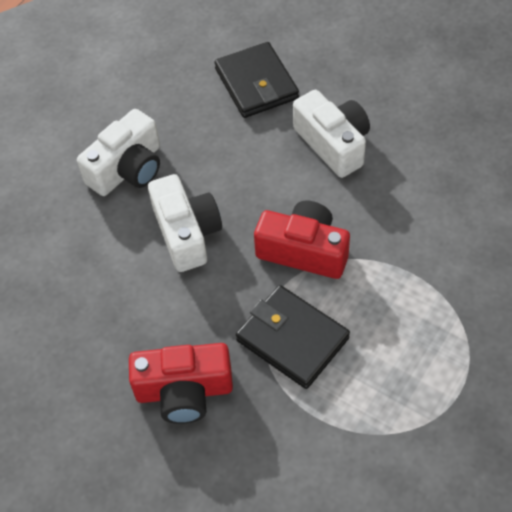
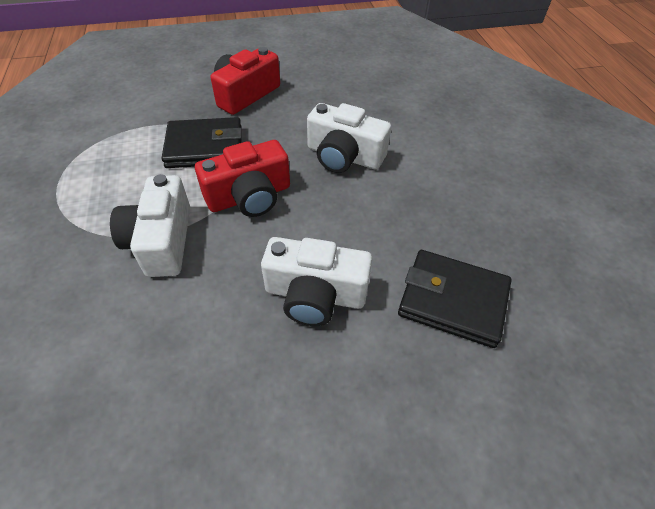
camera: 130 degrees right, 5 degrees down
white camera [77,109,160,196] -> white camera moved to [110,174,190,277]

